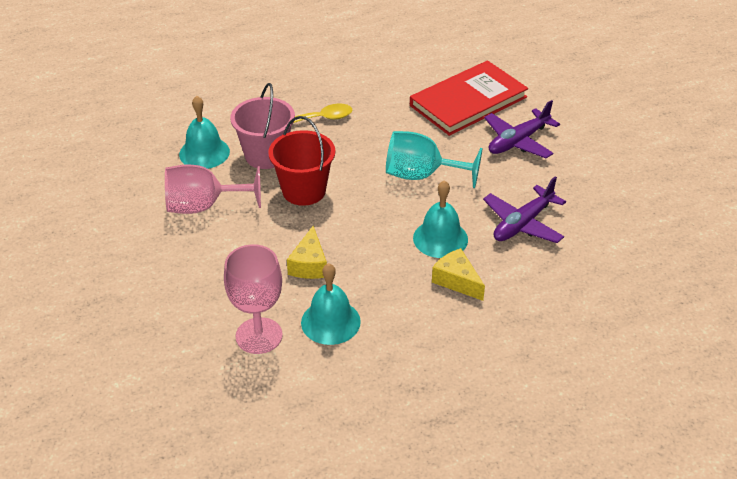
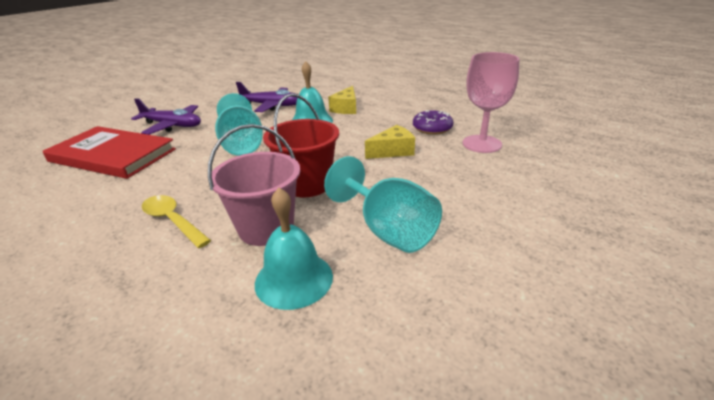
camera: 120 degrees left, 10 degrees down
pink goblet [165,164,261,214] -> turquoise goblet [324,156,442,253]
turquoise bell [301,263,361,345] -> purple donut [413,110,454,135]

